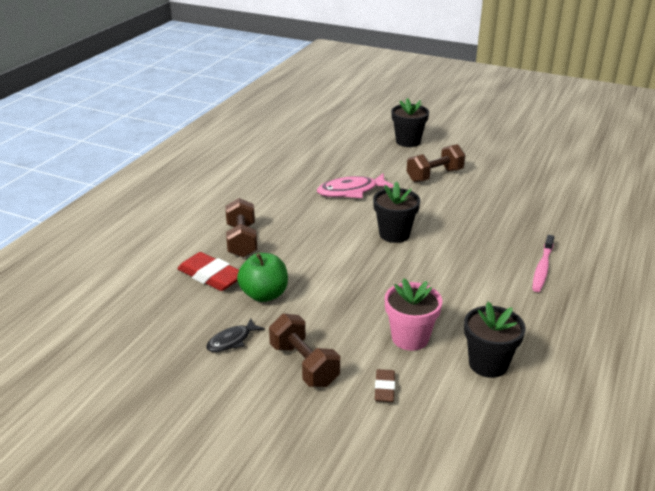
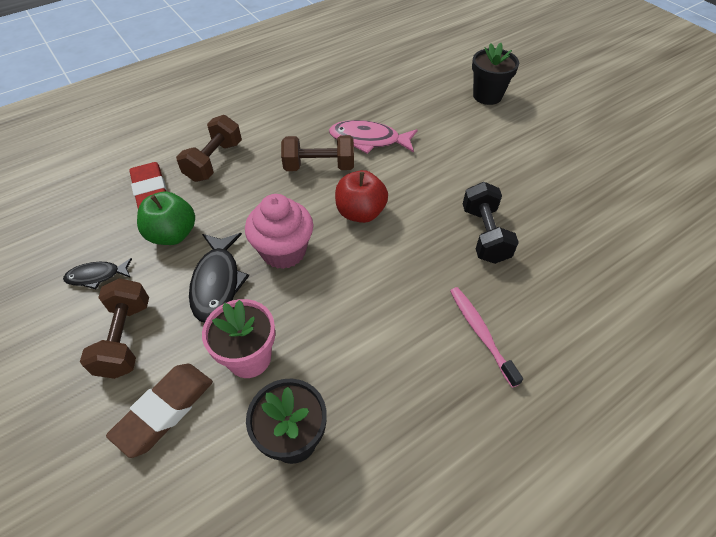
camera: 30 degrees right, 20 degrees up
black flower pot [373,181,420,243] -> red apple [335,170,388,223]
brown eraser [375,369,395,402] -> brown eraser [106,364,213,458], size x1.77
brown dumbbell [407,144,465,182] -> brown dumbbell moved to [281,135,354,171]
pink toothbrush [532,235,554,292] -> pink toothbrush turned 105 degrees clockwise [450,287,523,388]
none -> black fish [189,233,249,323]
none -> pink cupcake [245,194,313,269]
none -> black dumbbell [463,182,519,264]

